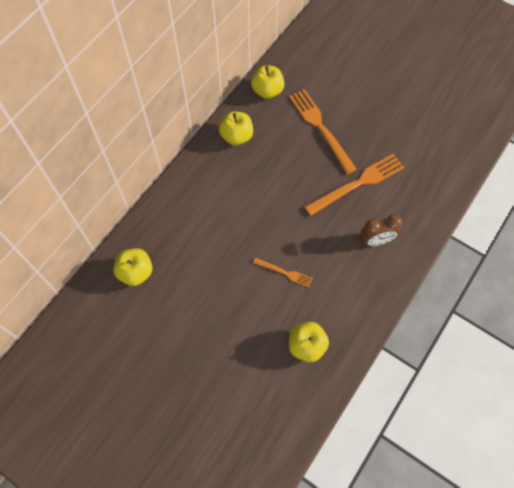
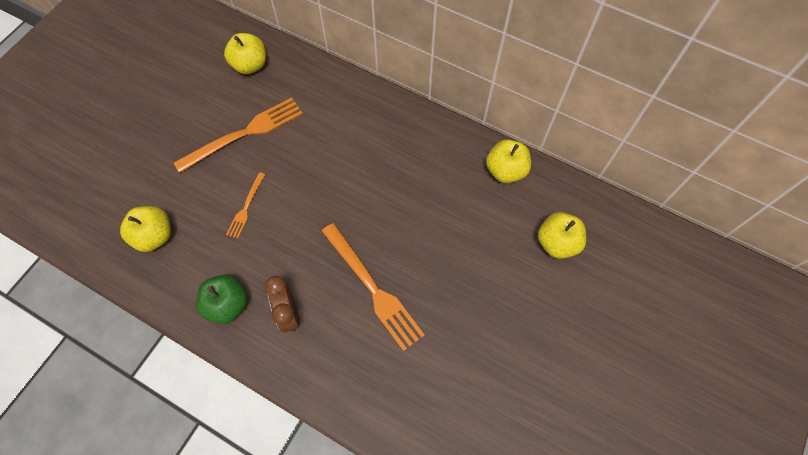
camera: 85 degrees right, 0 degrees up
yellow apple [219,111,253,145] -> yellow apple moved to [538,212,586,259]
orange fork [289,89,357,174] -> orange fork moved to [174,97,303,173]
none -> green apple [196,274,248,324]

